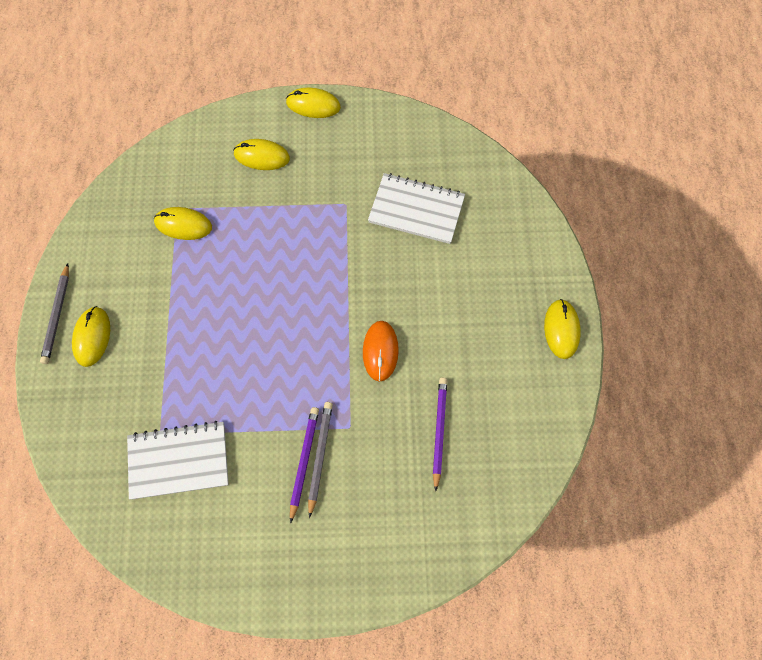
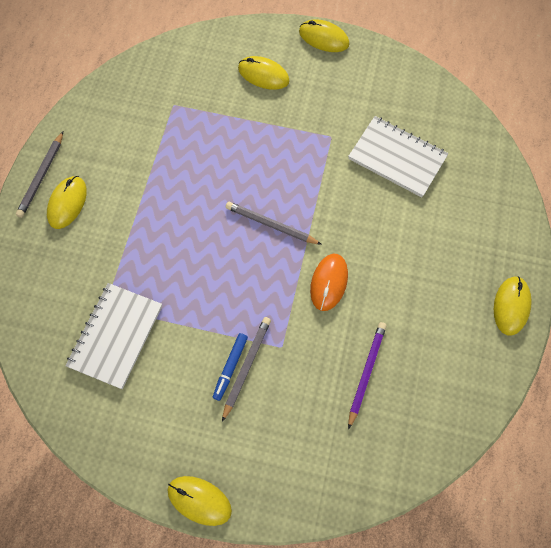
camera: 15 degrees right, 0 degrees up
white notebook [127,421,229,500] -> white notebook turned 75 degrees counterclockwise [65,283,162,389]
yellow mouse [154,207,212,240] -> yellow mouse moved to [168,476,232,526]
purple pencil [290,407,319,523] -> blue marker [213,333,248,401]
none -> grey pencil [226,202,322,245]

